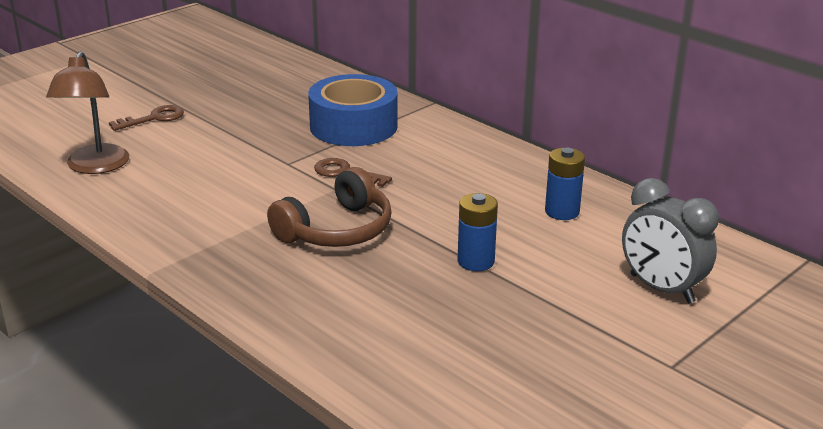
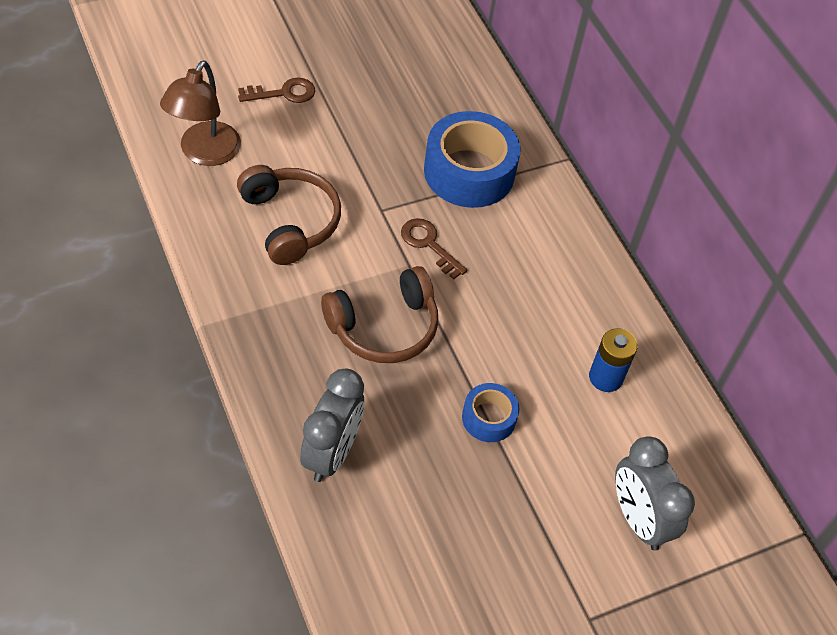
camera: 15 degrees right, 25 degrees up
blue battery [457,193,498,271] -> blue tape [462,383,520,442]
none -> brown headphones [237,165,341,265]
none -> grey clock [300,369,364,482]

